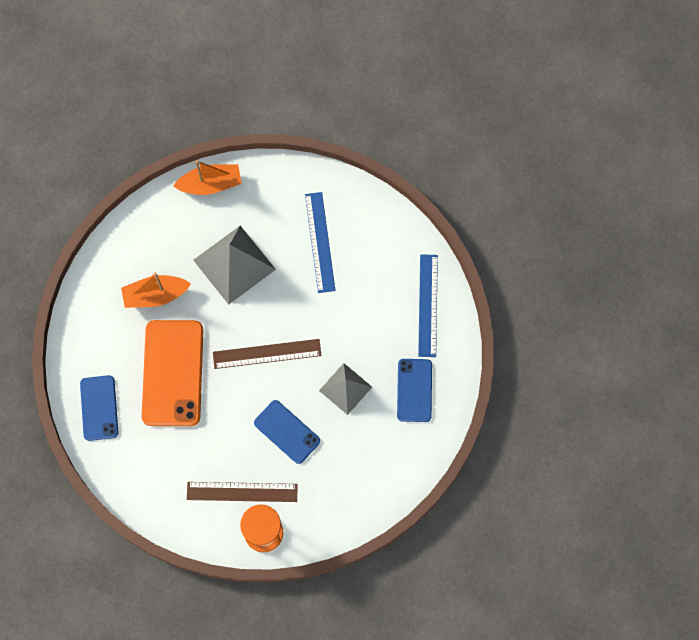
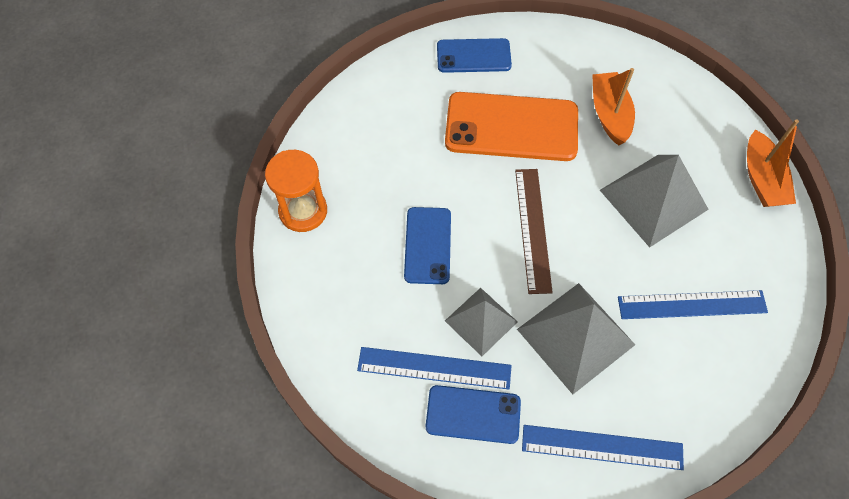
camera: 95 degrees right, 10 degrees down
brown ruler [187,482,298,502] -> none
blue phone [254,400,320,464] -> blue phone turned 45 degrees counterclockwise [404,207,451,284]
none -> blue ruler [357,347,512,389]
none -> grey pyramid [517,283,635,394]

